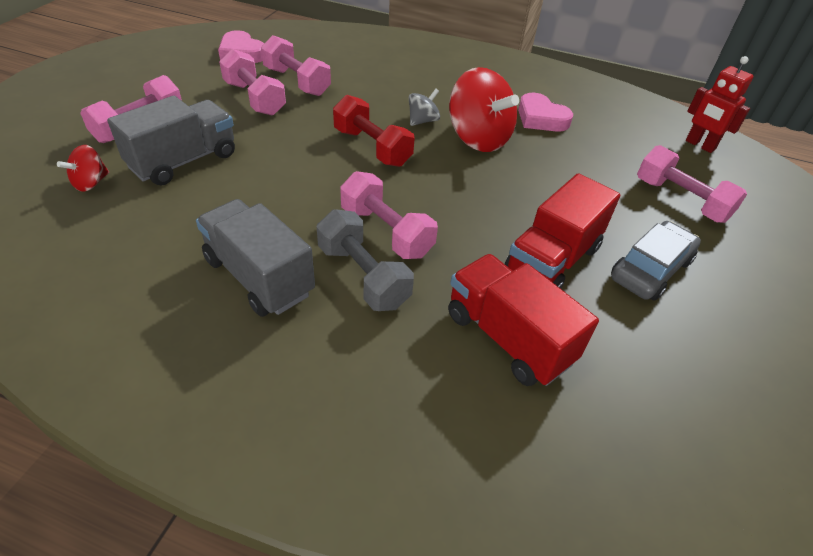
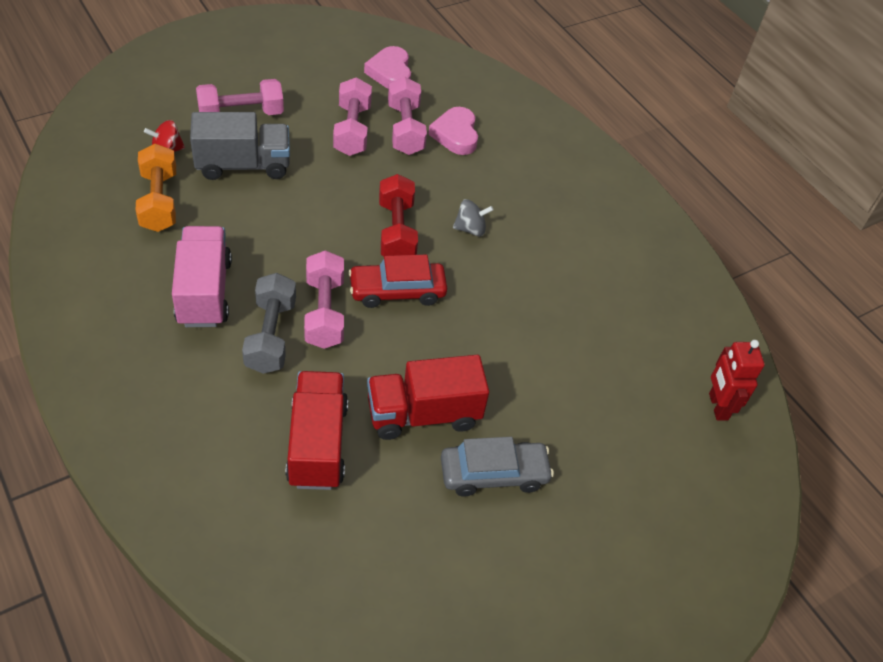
camera: 35 degrees right, 5 degrees up
grey truck [196,199,315,317] -> pink truck [172,226,232,327]
red spinning top [449,67,519,152] -> none
pink heart [518,93,573,132] -> pink heart moved to [428,107,478,155]
pink dumbbell [637,145,747,223] -> none
none -> orange dumbbell [136,144,176,232]
none -> red car [348,255,447,308]

